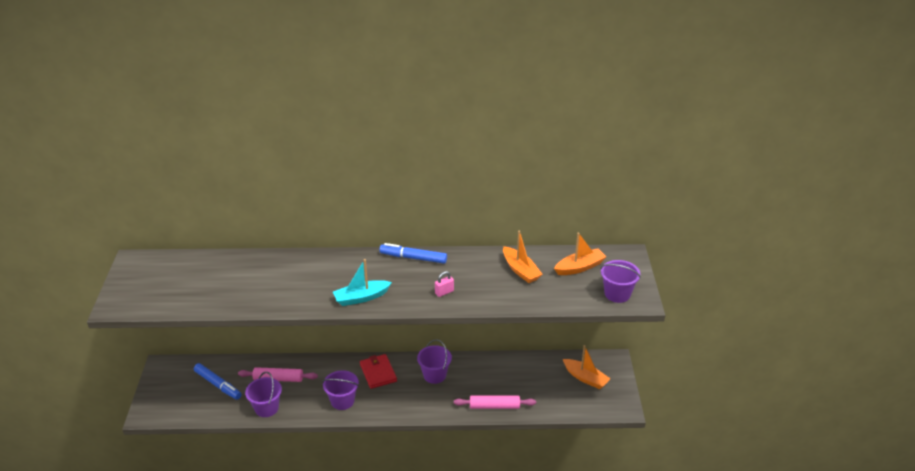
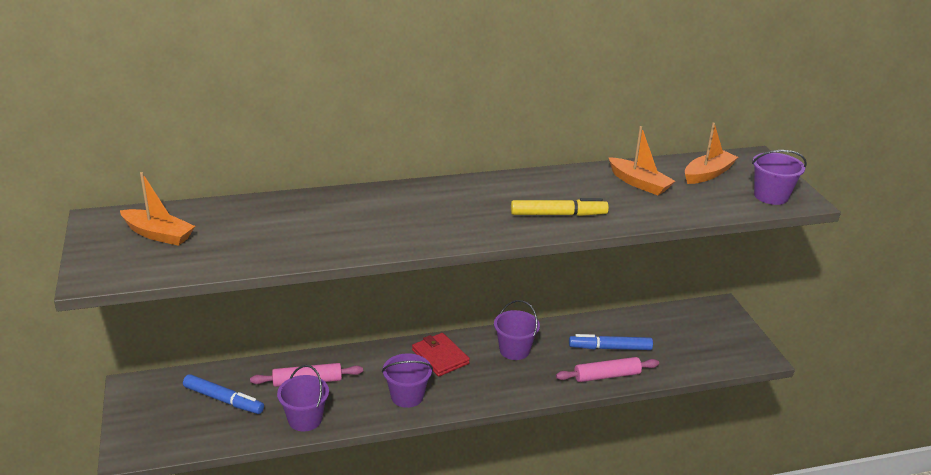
camera: 15 degrees left, 5 degrees down
turquoise boat [333,259,392,306] -> none
blue marker [379,243,447,263] -> blue marker moved to [569,334,653,350]
pink padlock [435,271,454,297] -> yellow marker [511,198,609,216]
orange boat [563,345,611,389] -> orange boat moved to [120,172,195,246]

